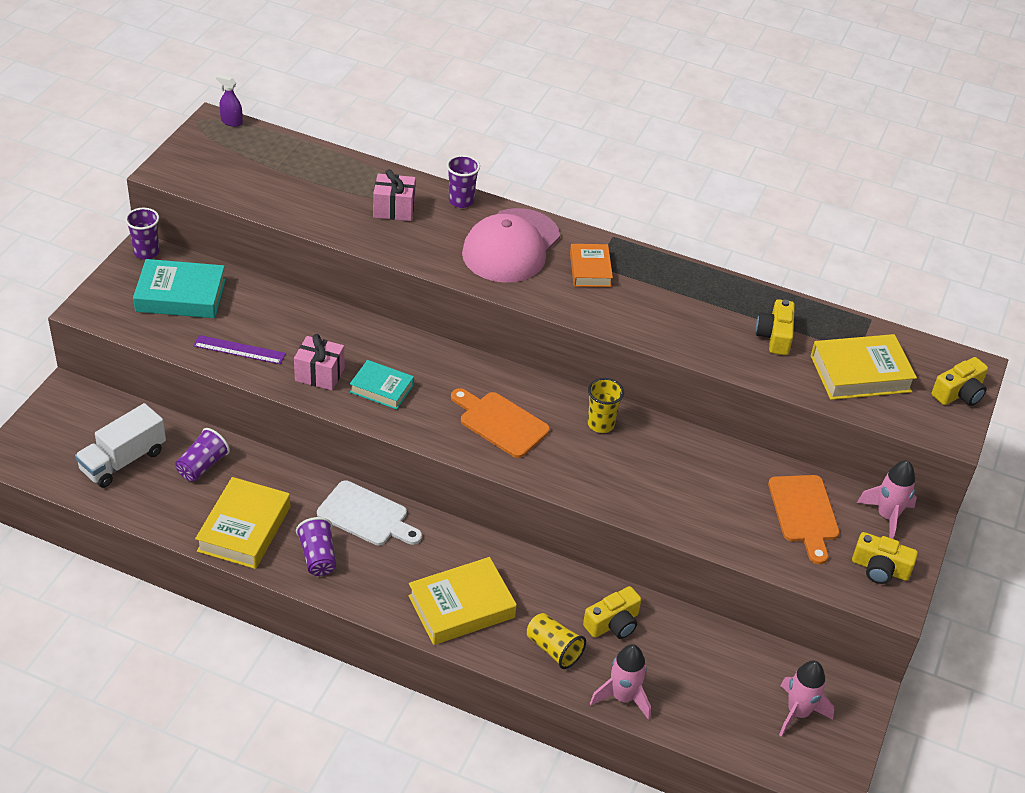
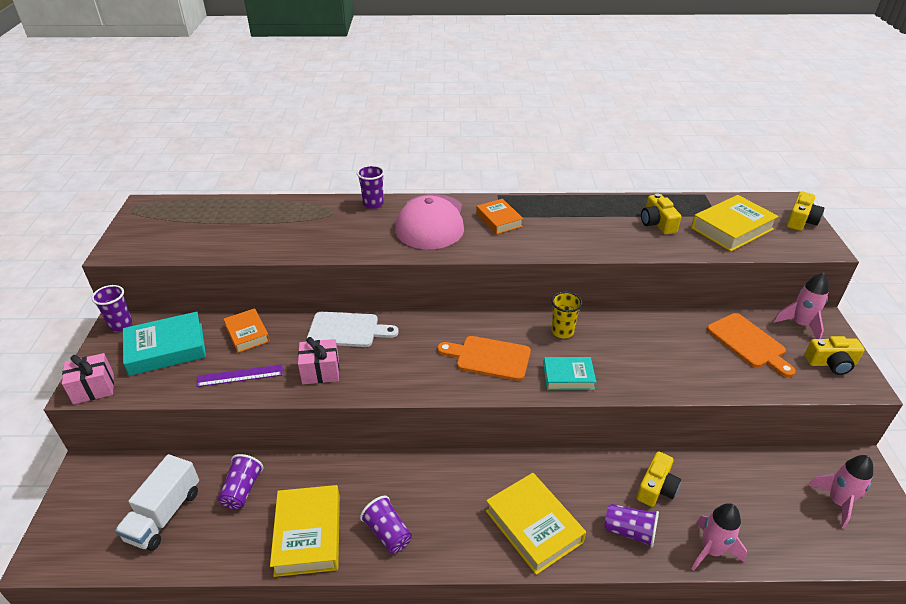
camera: 20 degrees left, 5 degrees down
purple spray bottle [216,74,243,127] -> none
white cutting board [317,481,422,545] -> white cutting board moved to [307,312,399,347]
turquoise book [350,360,414,410] -> turquoise book moved to [543,357,596,390]
pink gift [373,169,416,221] -> pink gift moved to [62,353,114,404]
yellow book [408,557,517,645] -> yellow book turned 75 degrees counterclockwise [486,473,586,575]
yellow cup [527,613,586,669] -> purple cup [604,503,659,548]
none -> orange book [224,308,270,353]

